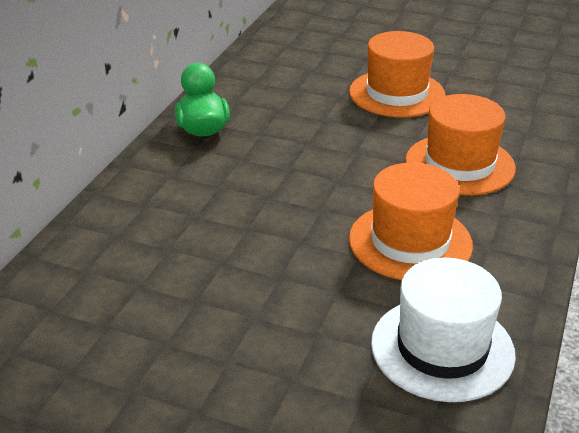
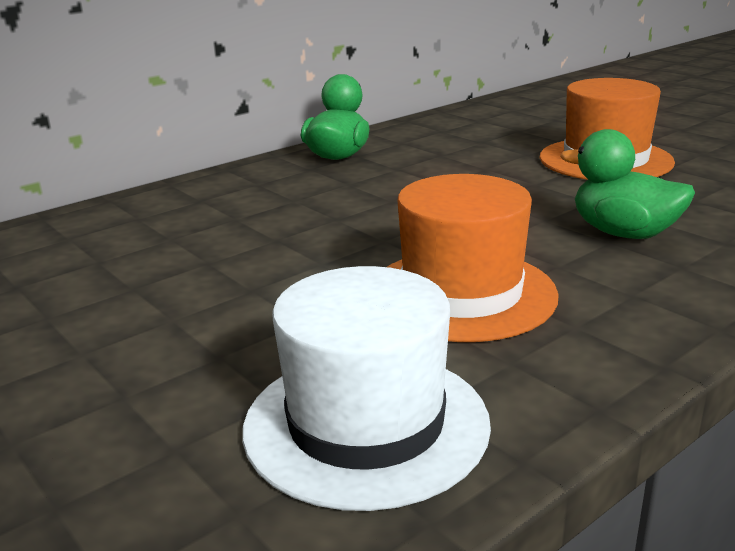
camera: 30 degrees right, 10 degrees down
orange hat [405,94,516,196] -> green duck [560,129,695,239]

